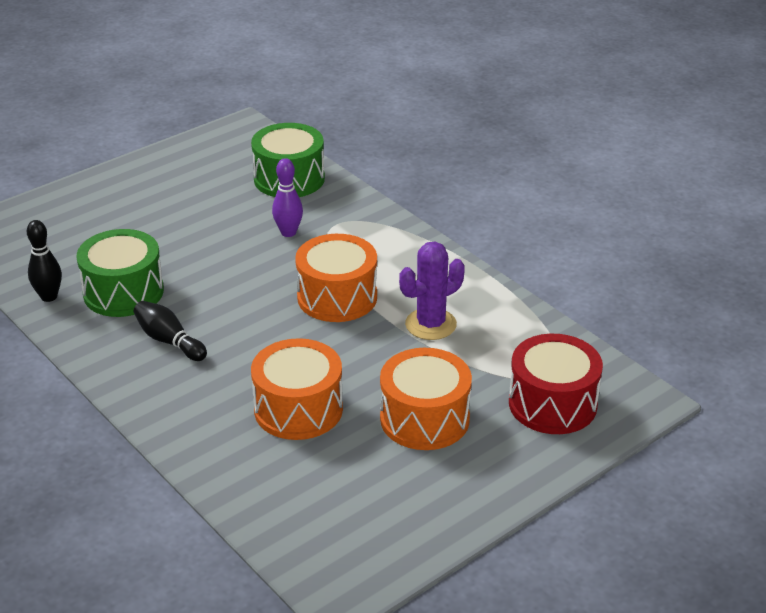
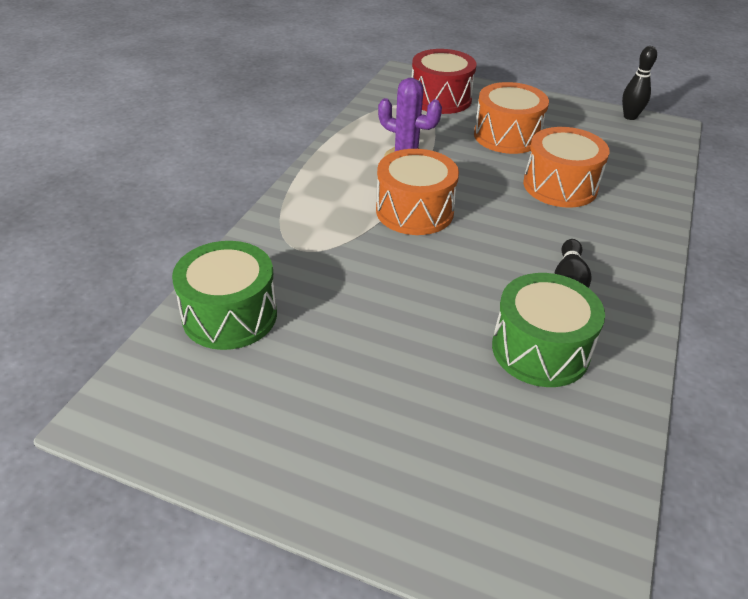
camera: 120 degrees left, 5 degrees up
black bowling pin [27,220,62,302] -> black bowling pin moved to [622,46,657,120]
purple bowling pin [272,158,303,237] -> none

